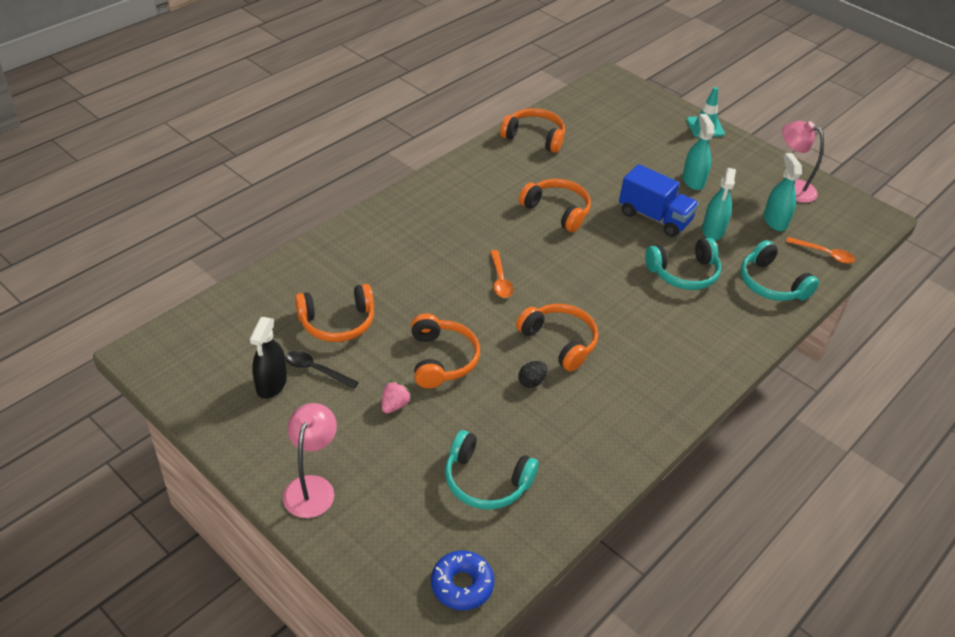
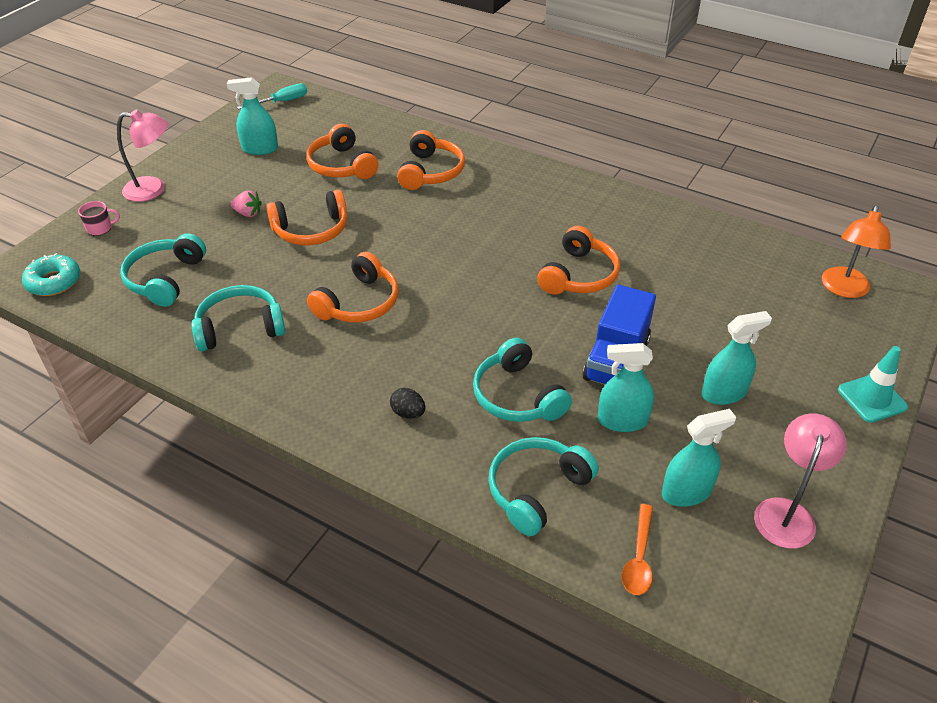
camera: 80 degrees right, 0 degrees up
black spray bottle [250,317,287,399] -> turquoise spray bottle [227,77,278,155]
black spoon [285,350,359,389] -> none
blue donut [431,550,494,610] -> turquoise donut [22,253,80,296]
orange spoon [490,250,513,298] -> none
orange headphones [500,108,565,153] -> orange headphones moved to [397,130,465,190]
black egg [518,361,548,388] -> black egg moved to [390,388,426,419]
none -> pink mug [78,201,120,236]
none -> turquoise headphones [191,285,285,351]
none -> turquoise screwdriver [237,83,307,109]
none -> orange lamp [822,205,891,298]

